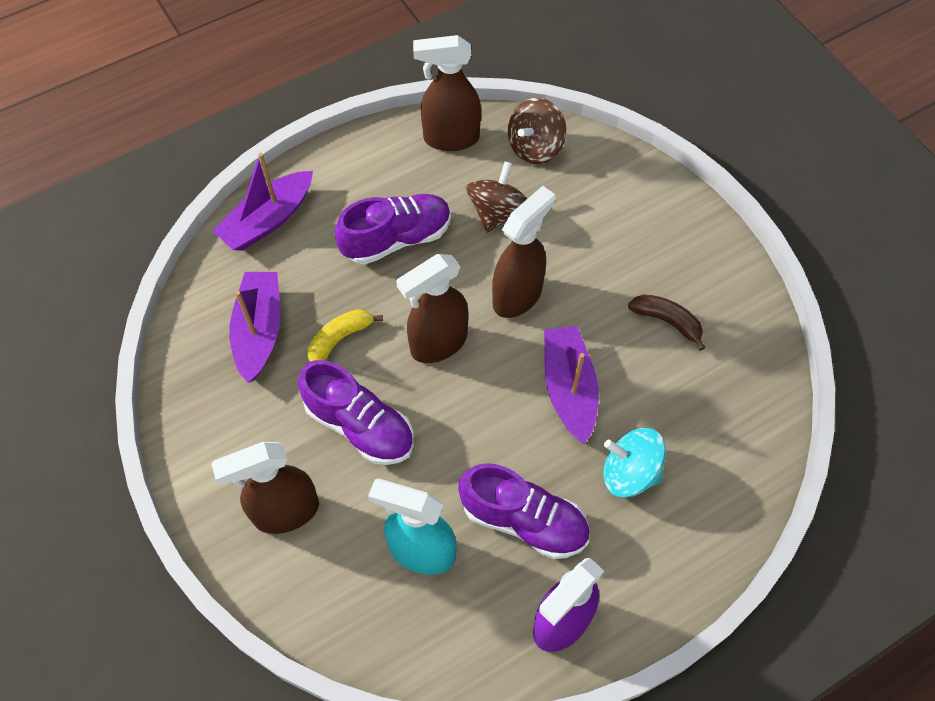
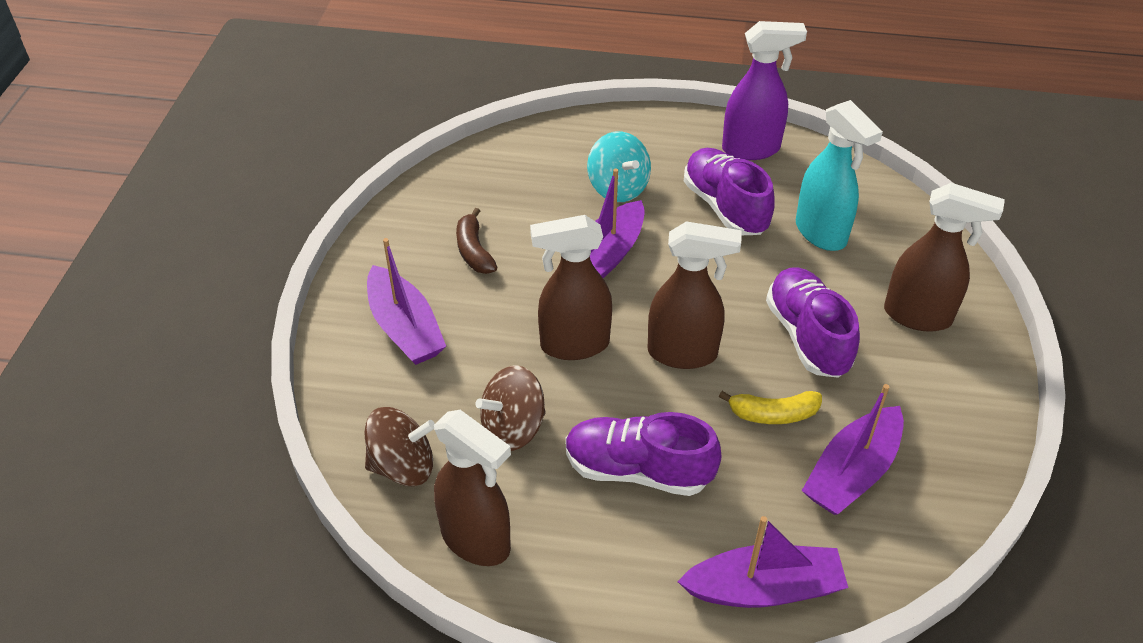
camera: 140 degrees left, 15 degrees down
none -> purple boat [367,238,446,365]

